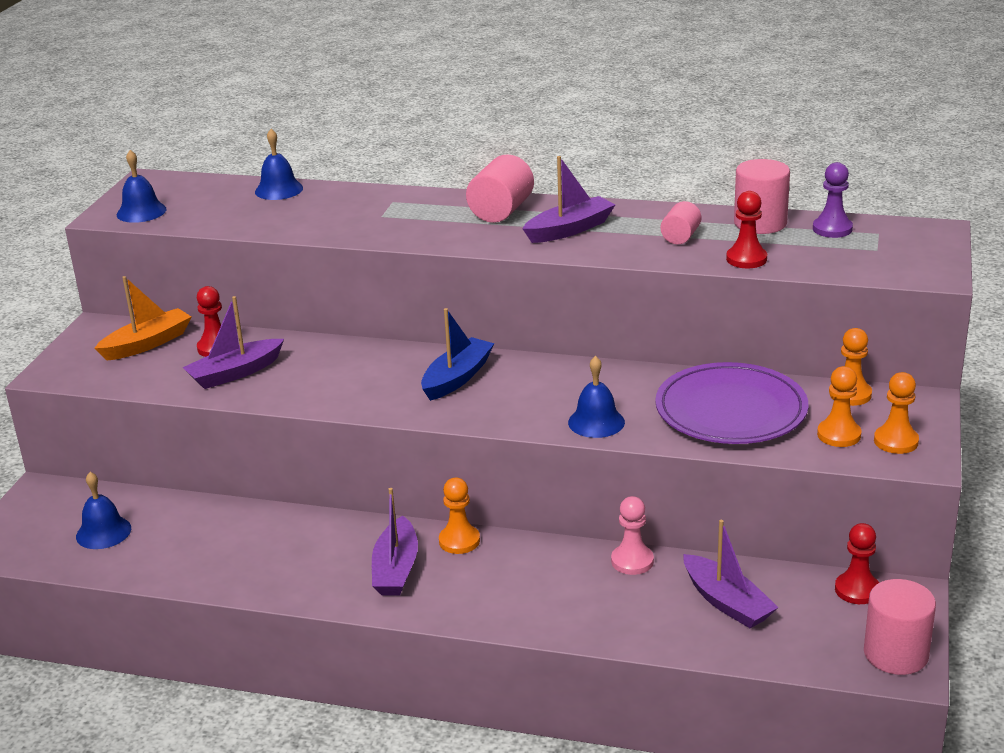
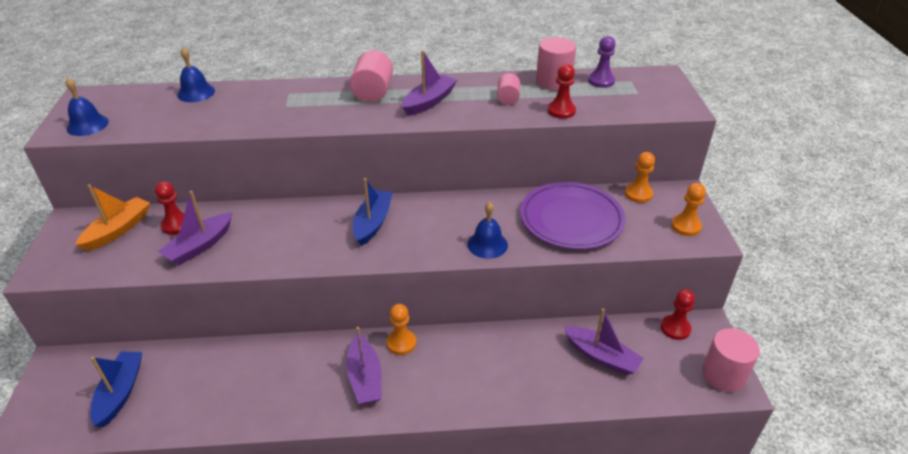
camera: 20 degrees left, 10 degrees up
blue bell [76,472,131,549] -> blue boat [91,352,142,427]
pink pawn [611,496,654,575] -> none
orange pawn [817,366,861,447] -> none

